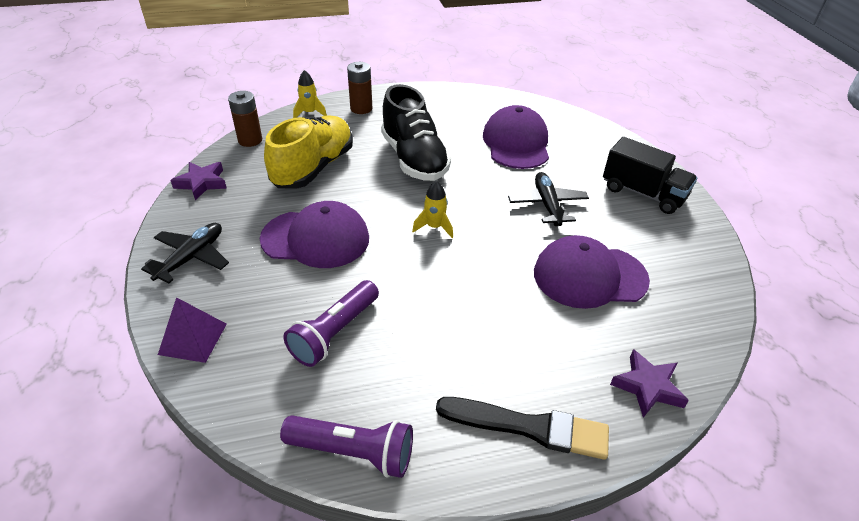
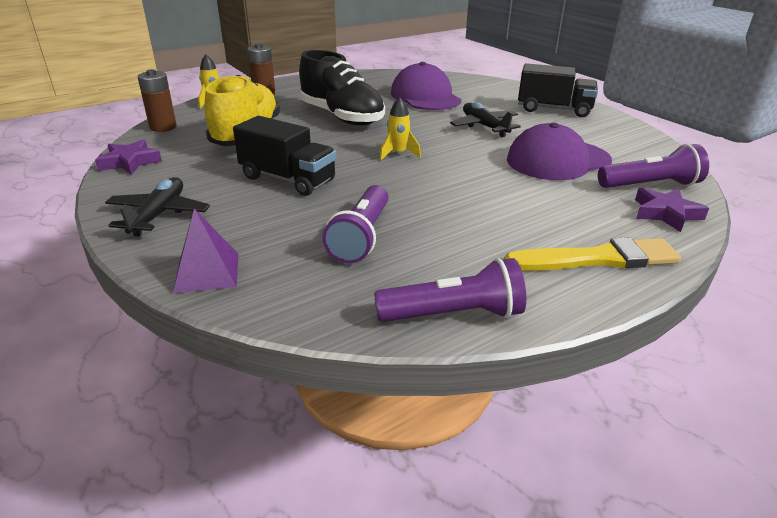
camera: 20 degrees left, 10 degrees down
purple cap [260,201,369,268] -> black truck [233,116,336,196]
black brush [436,397,609,460] -> yellow brush [504,237,681,271]
none -> purple flashlight [598,144,709,188]

